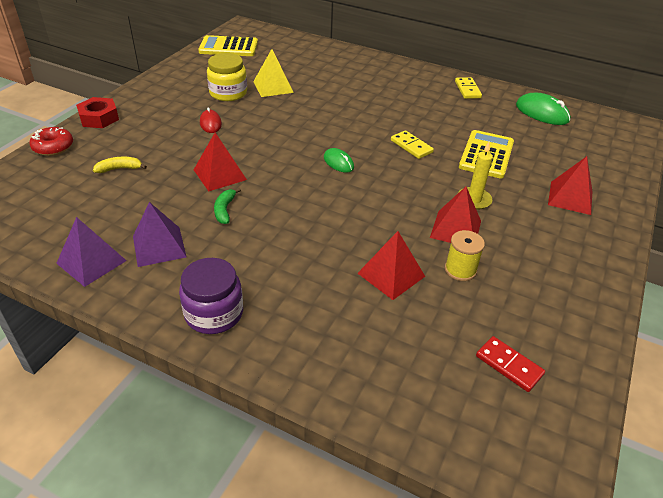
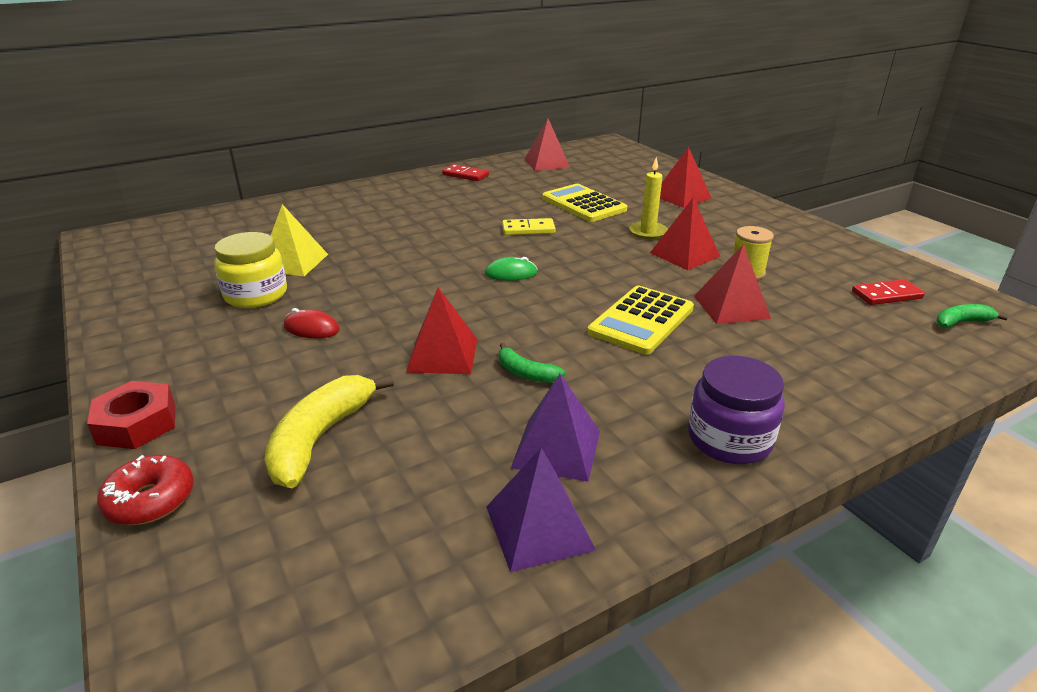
camera: 55 degrees left, 10 degrees down
yellow banana [93,157,147,173] -> yellow banana [264,374,394,488], size x1.88
yellow calculator [198,35,258,56] -> yellow calculator moved to [587,286,694,355]
yellow domino [455,77,482,99] -> red domino [442,164,489,181]
green mouse [516,93,571,125] -> red pyramid [524,119,570,171]
none -> green banana [936,304,1008,328]

